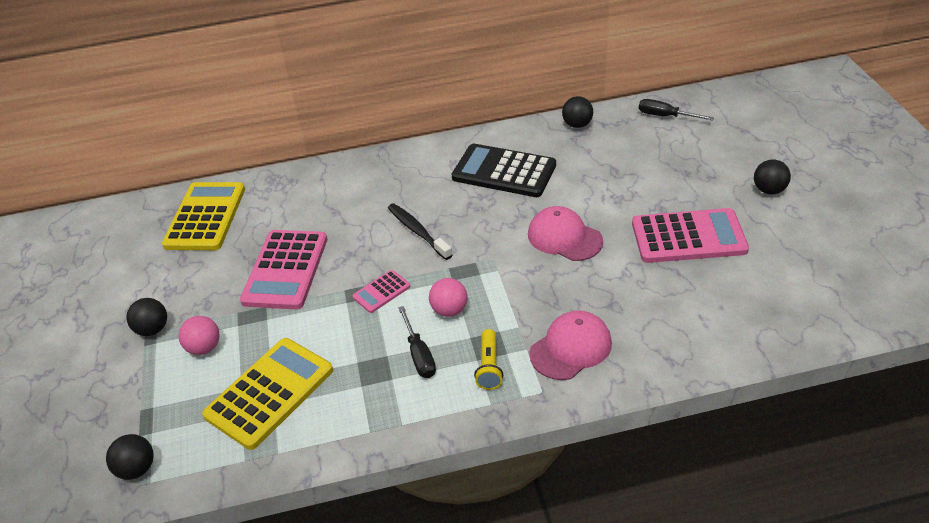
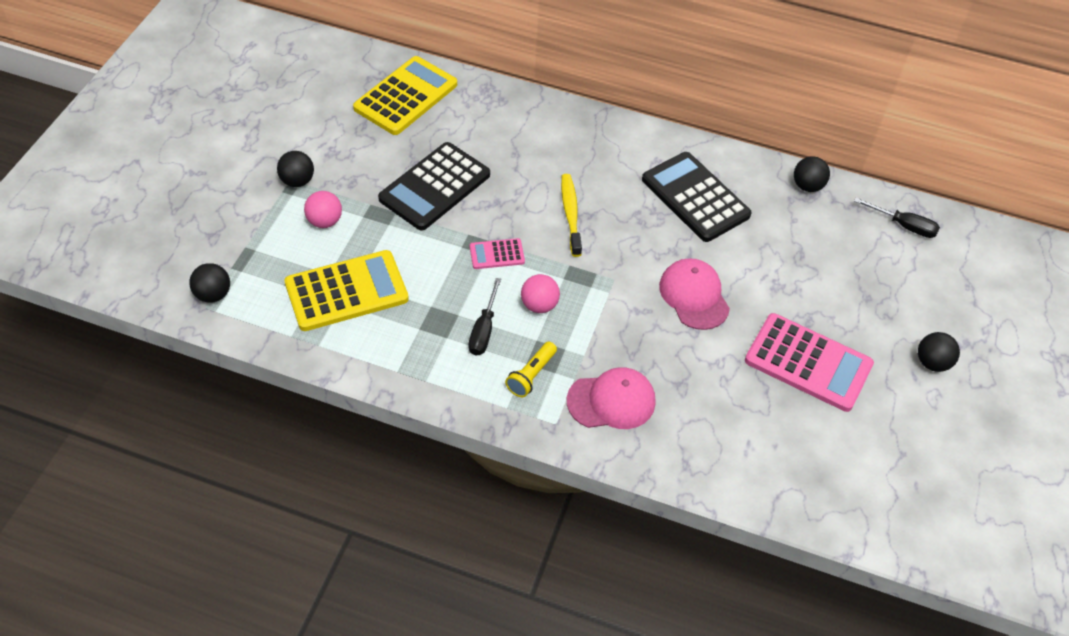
camera: 25 degrees right, 10 degrees up
pink calculator [240,230,327,309] -> black calculator [378,142,490,230]
black toothbrush [388,203,452,260] -> yellow toothbrush [561,174,582,257]
black screwdriver [639,99,714,121] -> black screwdriver turned 150 degrees clockwise [854,198,940,238]

